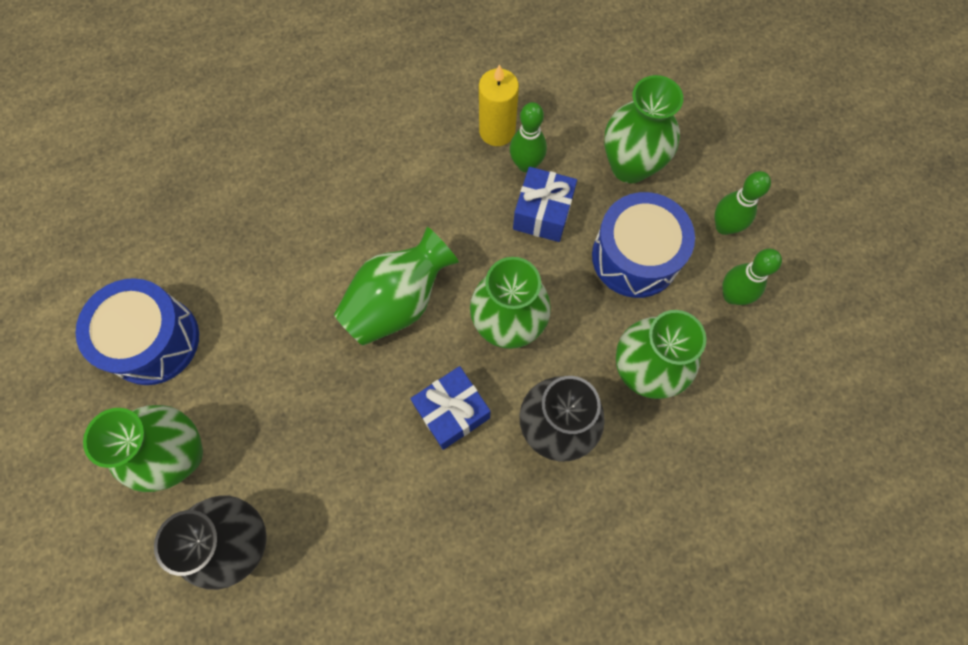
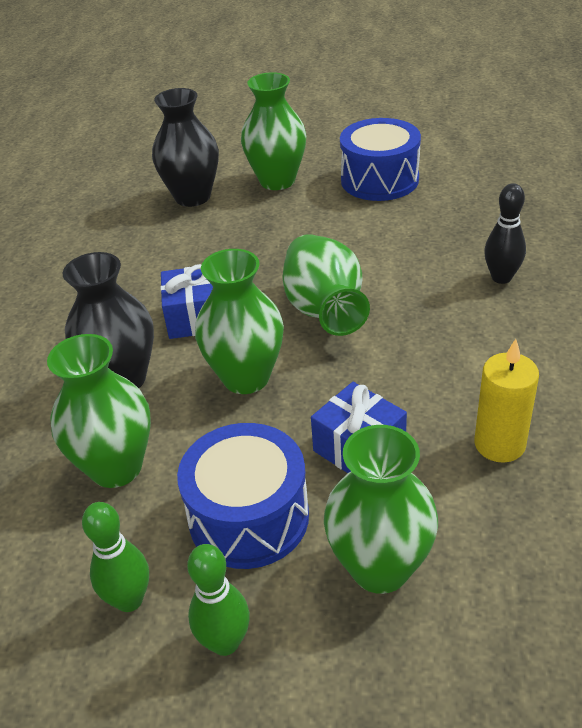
camera: 120 degrees right, 30 degrees down
green bowling pin [510,102,547,172] -> none
none -> black bowling pin [484,183,526,284]

